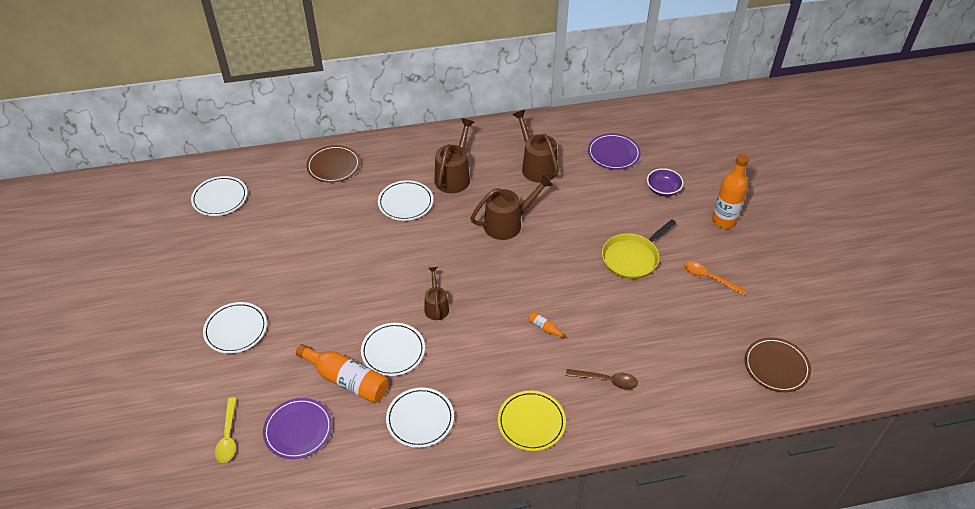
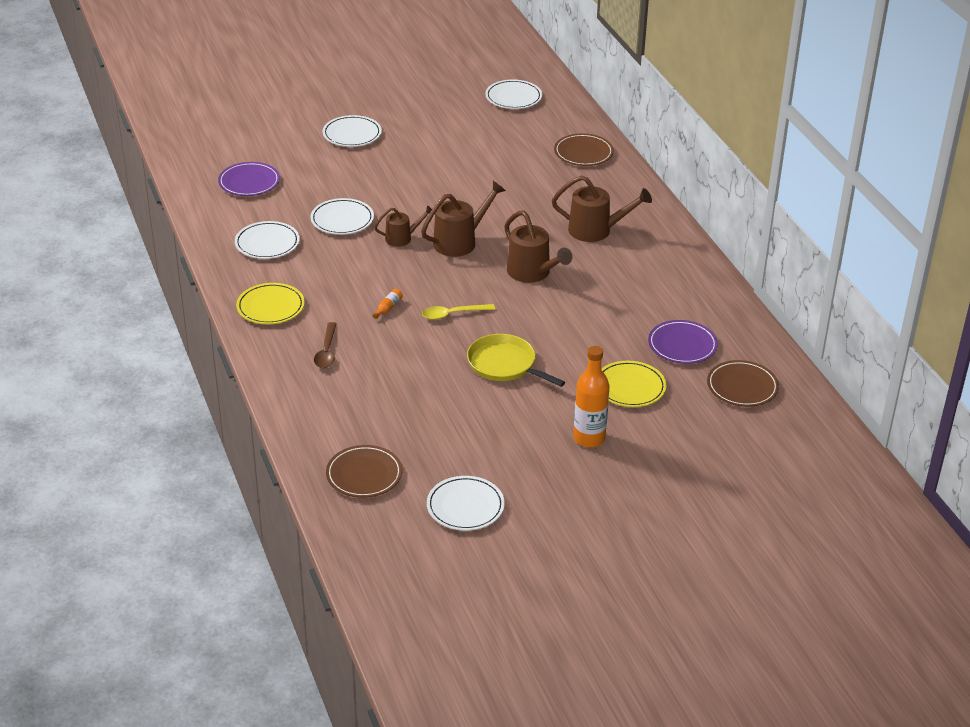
camera: 80 degrees right, 10 degrees down
yellow spoon [215,397,237,463] -> yellow spoon moved to [422,304,495,320]
orange bottle [296,344,389,403] -> none
white plate [378,180,433,221] -> white plate moved to [427,476,505,531]
brown watering can [512,110,559,183] -> brown watering can moved to [421,181,506,257]
purple bowl [647,168,684,196] -> yellow plate [602,361,666,407]
orange spoon [684,262,747,295] -> none
none -> brown plate [707,360,779,407]

